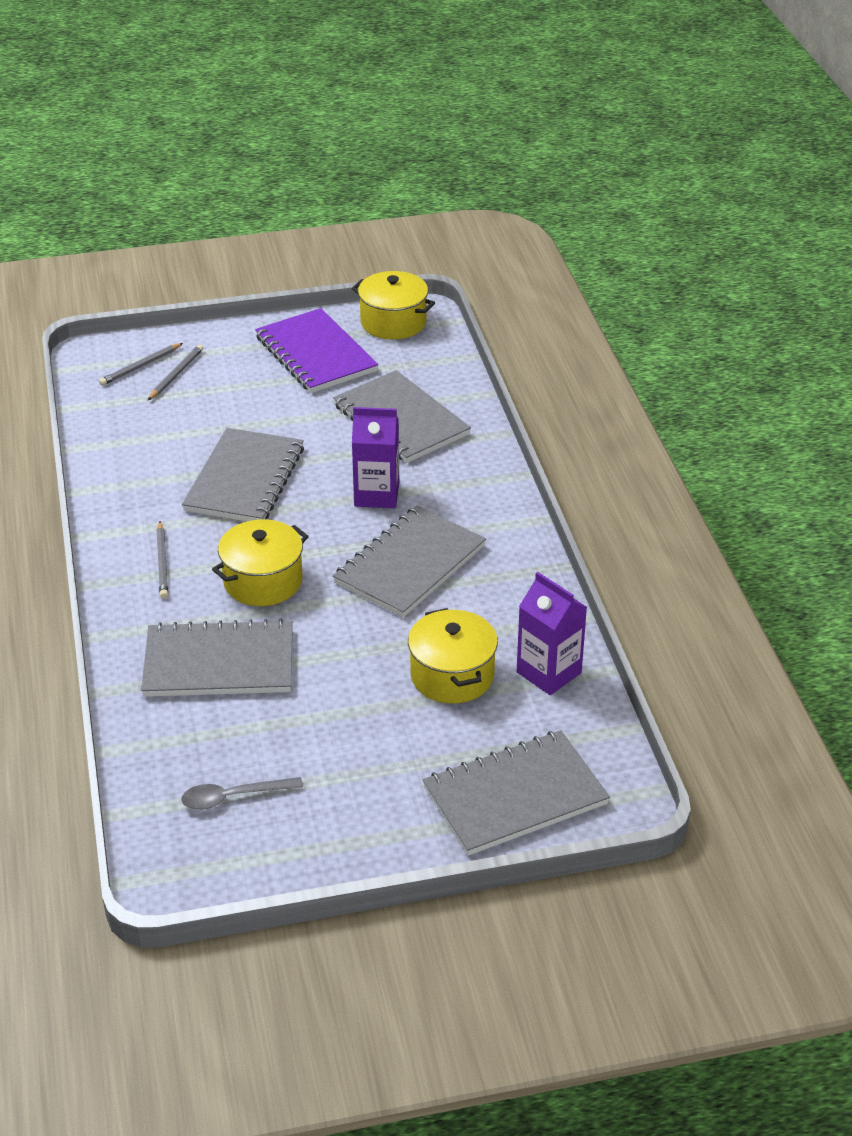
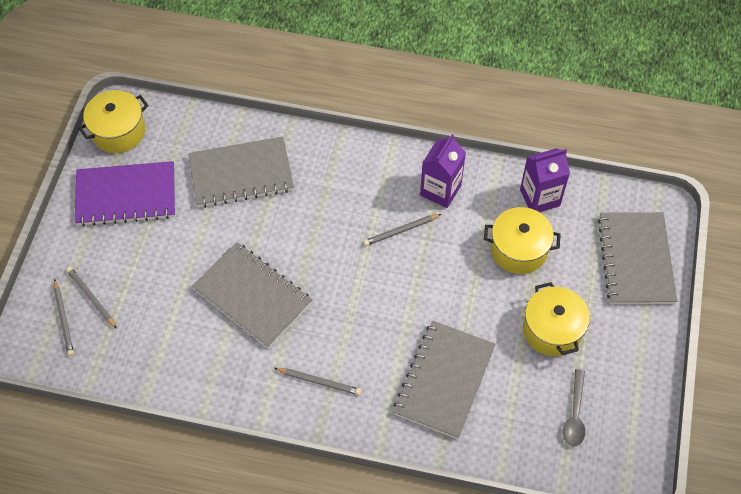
camera: 65 degrees left, 20 degrees up
yellow pot [212,519,309,606] -> yellow pot moved to [523,282,590,356]
grey notebook [333,506,486,617] -> grey pencil [363,214,441,246]
purple carton [352,407,399,508] -> purple carton moved to [420,134,466,208]

